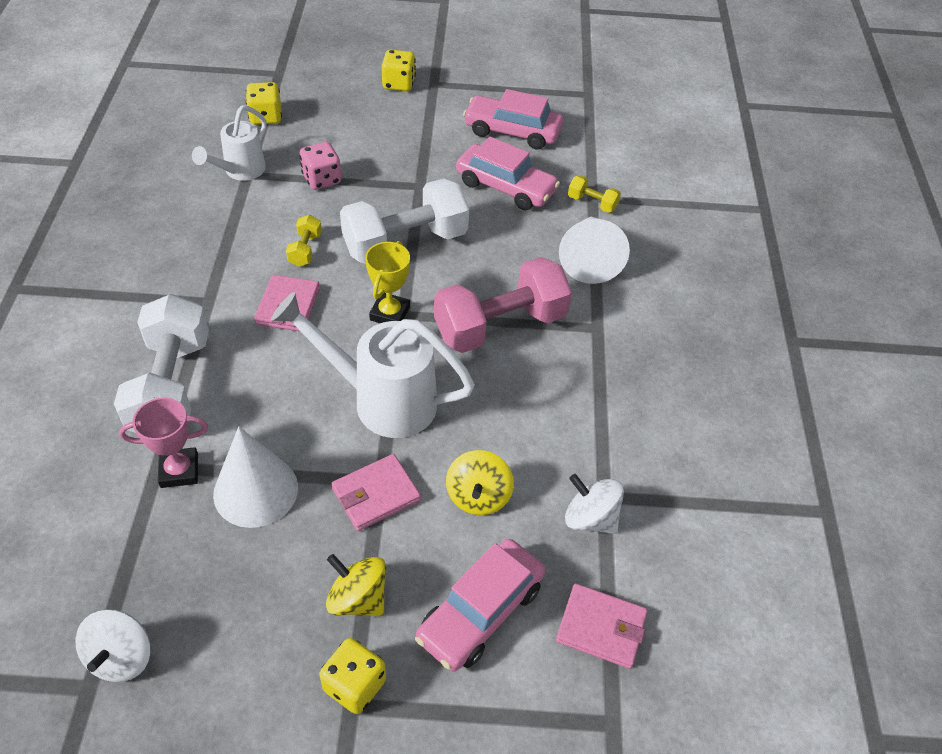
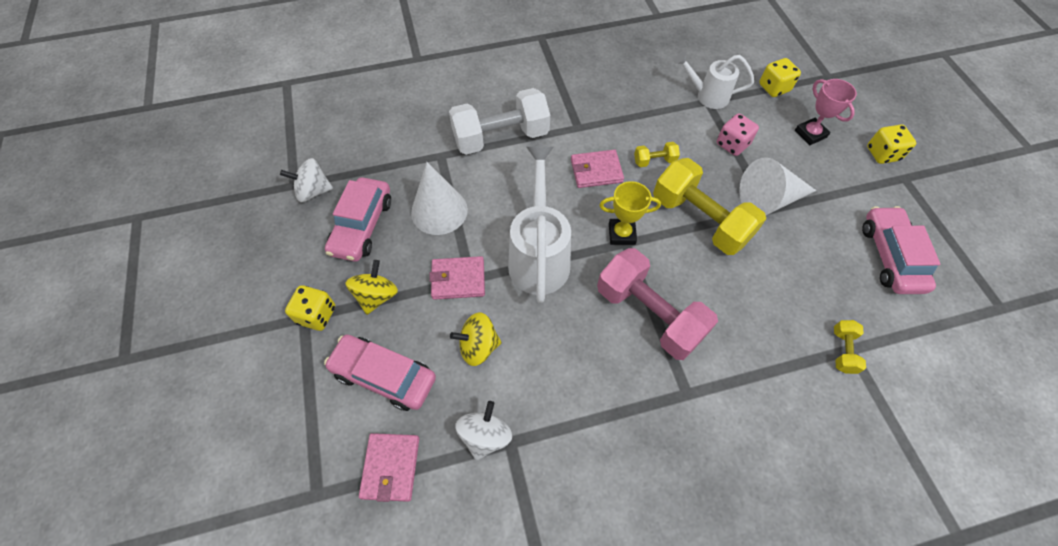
camera: 75 degrees right, 10 degrees up
pink trophy [119,398,208,488] -> pink trophy moved to [795,79,857,145]
pink wallet [331,454,421,531] -> pink wallet turned 45 degrees counterclockwise [429,256,485,300]
white dumbbell [340,178,469,264] -> yellow dumbbell [653,158,766,255]
pink car [456,136,560,210] -> pink car moved to [325,177,391,262]
white cone [559,216,630,284] -> white cone moved to [739,157,816,215]

